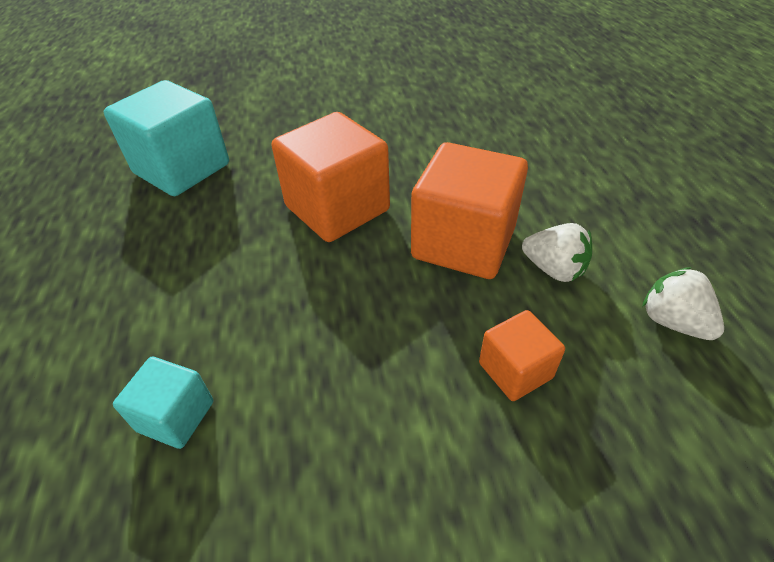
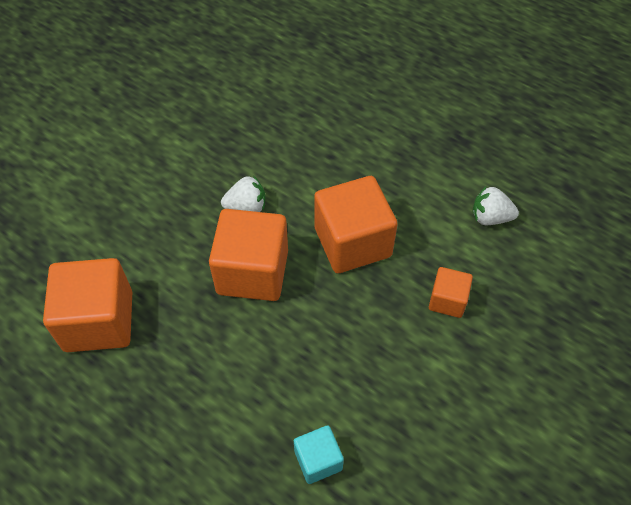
camera: 45 degrees left, 10 degrees up
turquoise cube [104,80,229,196] -> orange cube [43,258,132,352]
white strawberry [522,223,592,282] -> white strawberry moved to [221,176,265,212]

